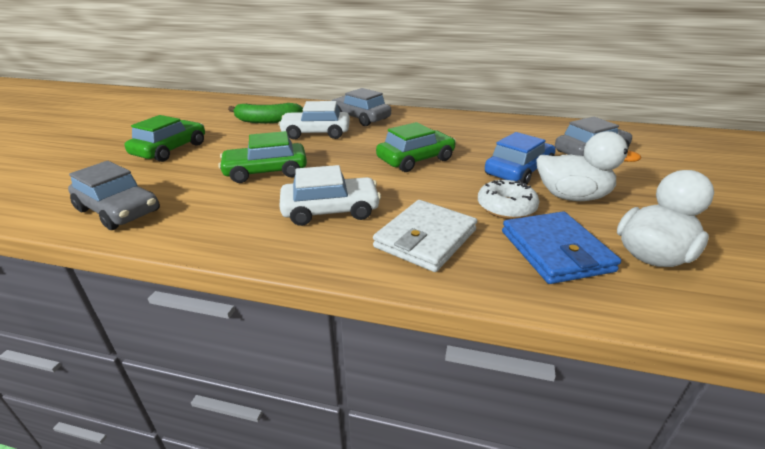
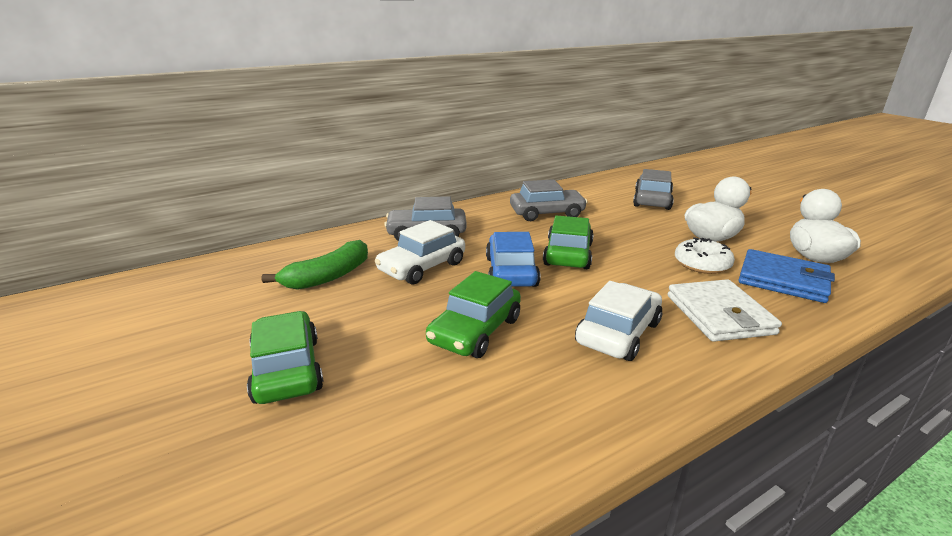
camera: 45 degrees left, 5 degrees down
grey car [68,161,160,230] -> grey car moved to [510,179,587,221]
blue car [485,132,556,185] -> blue car moved to [486,232,540,287]

